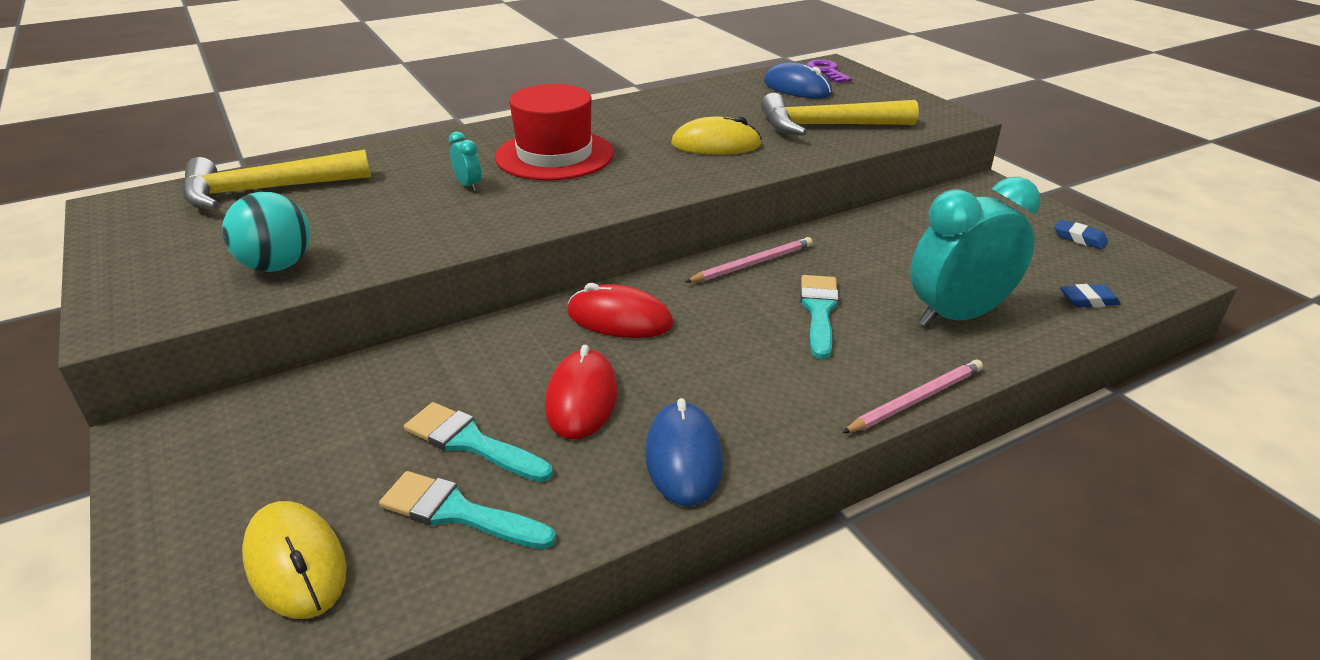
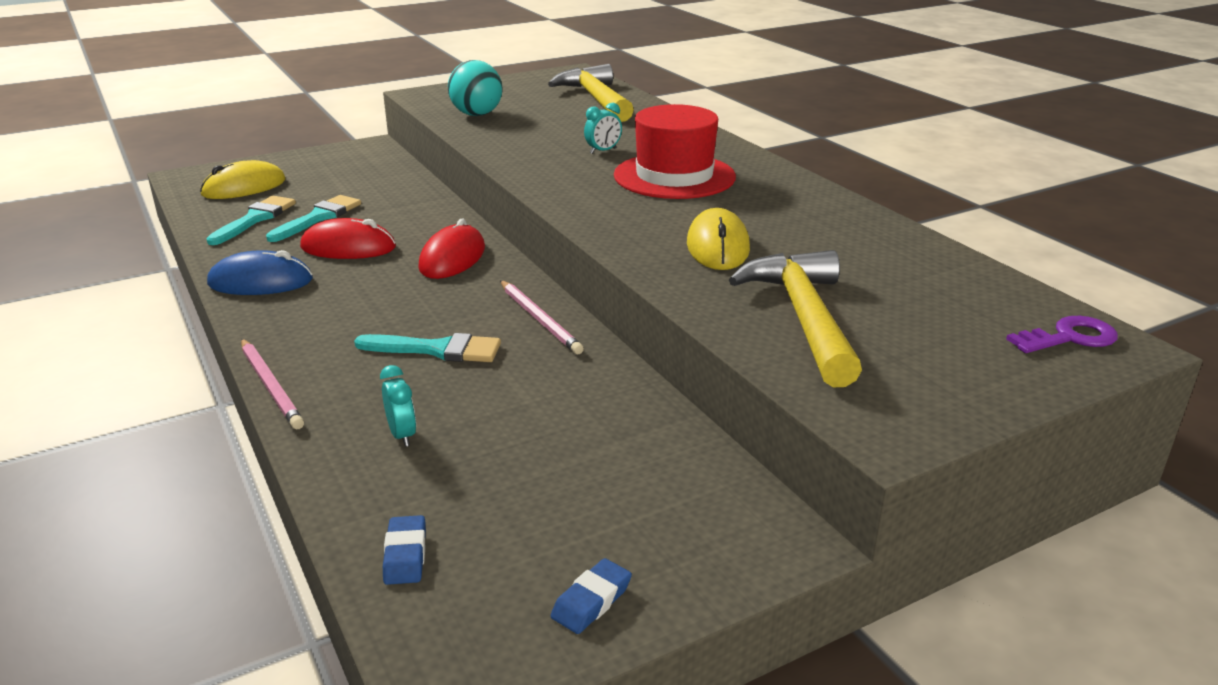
camera: 90 degrees right, 5 degrees down
blue mouse [764,62,832,99] -> none
turquoise clock [910,177,1040,327] -> turquoise clock [380,365,416,447], size x0.41

